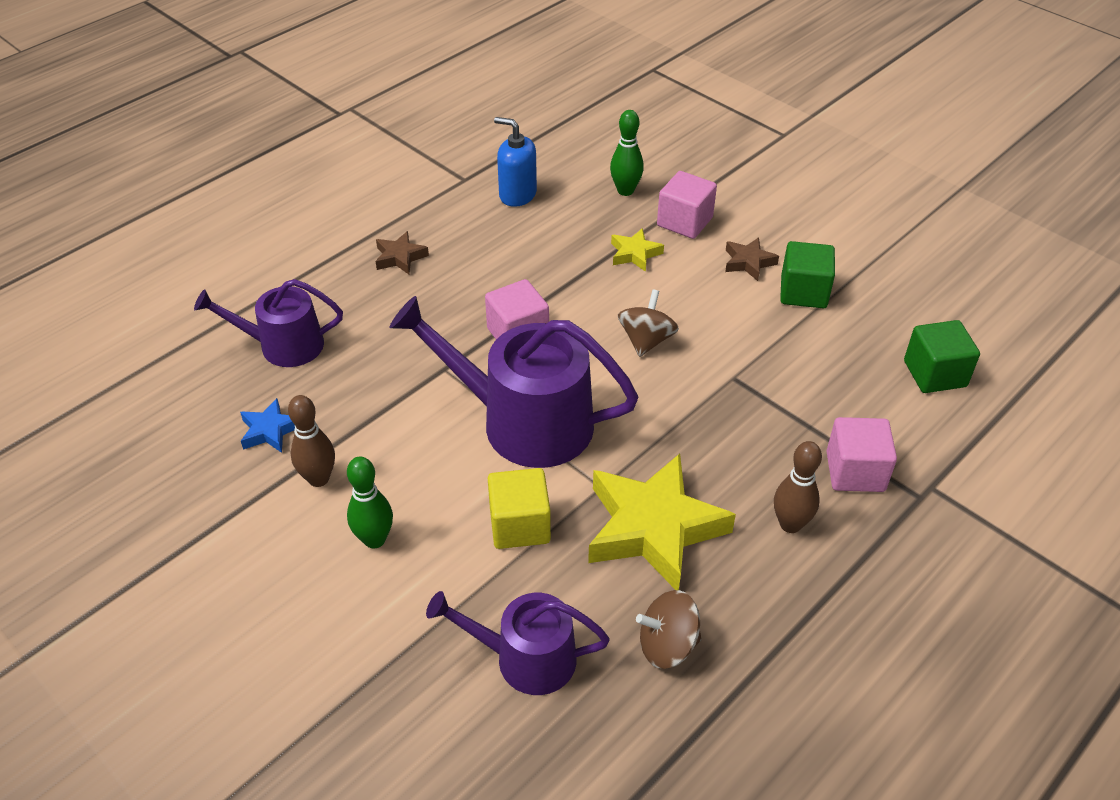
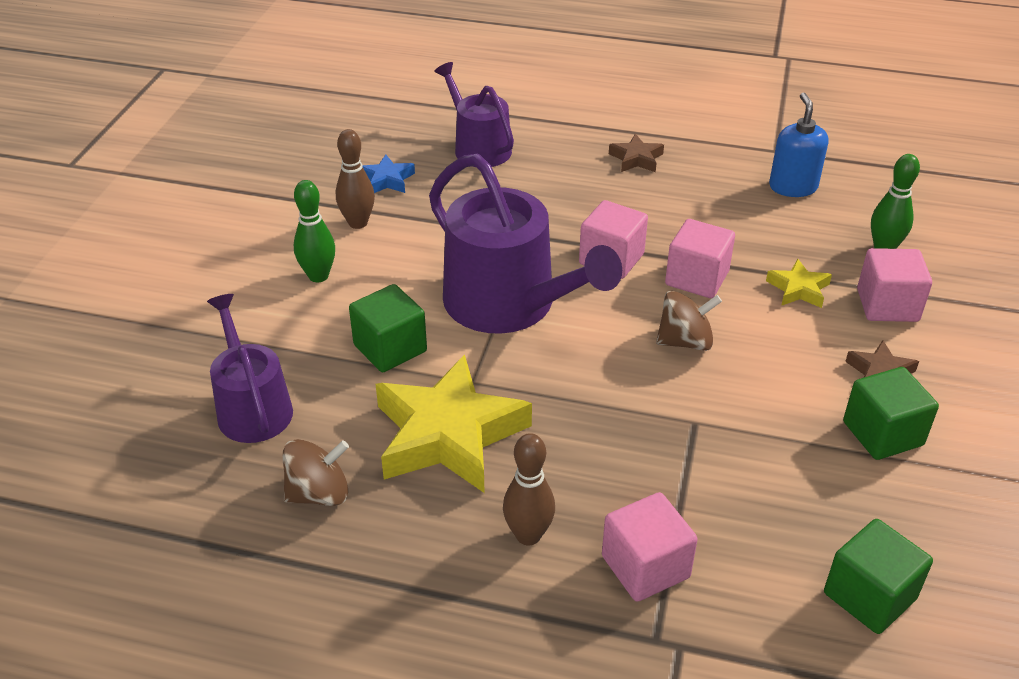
camera: 60 degrees right, 5 degrees down
purple watering can [390,296,639,468] -> purple watering can turned 150 degrees clockwise [429,154,622,334]
yellow cube [488,468,551,549] -> green cube [349,284,427,372]
brown spinning top [636,590,702,669] -> brown spinning top turned 105 degrees clockwise [283,439,349,506]
none -> pink cube [665,219,735,298]

